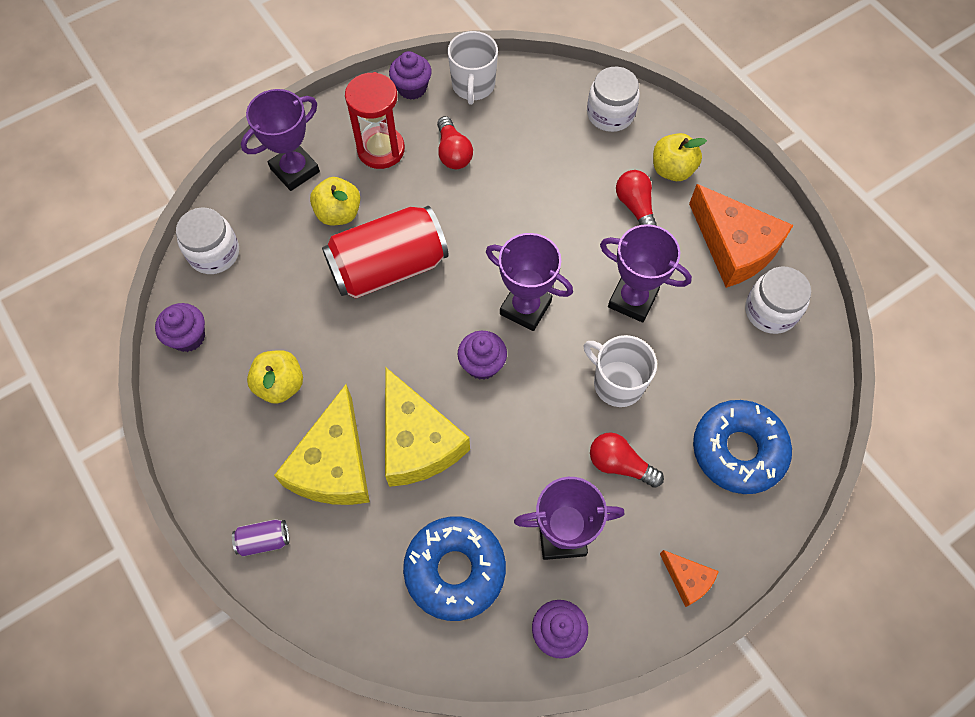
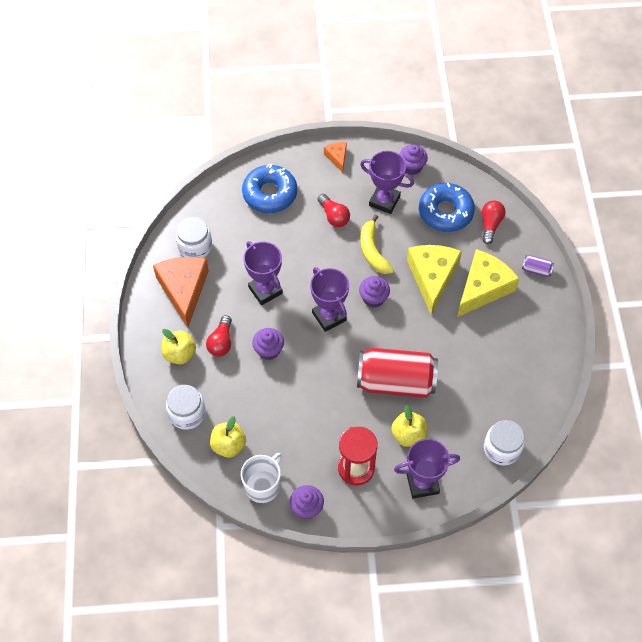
camera: 150 degrees left, 5 degrees down
purple cupcake [155,303,205,352] -> purple cupcake moved to [252,328,284,360]
yellow apple [247,350,303,404] -> yellow apple moved to [210,416,246,458]
red light bulb [437,116,473,169] -> red light bulb moved to [482,200,506,244]
white mug [584,335,657,407] -> none
none -> yellow banana [360,214,394,274]

